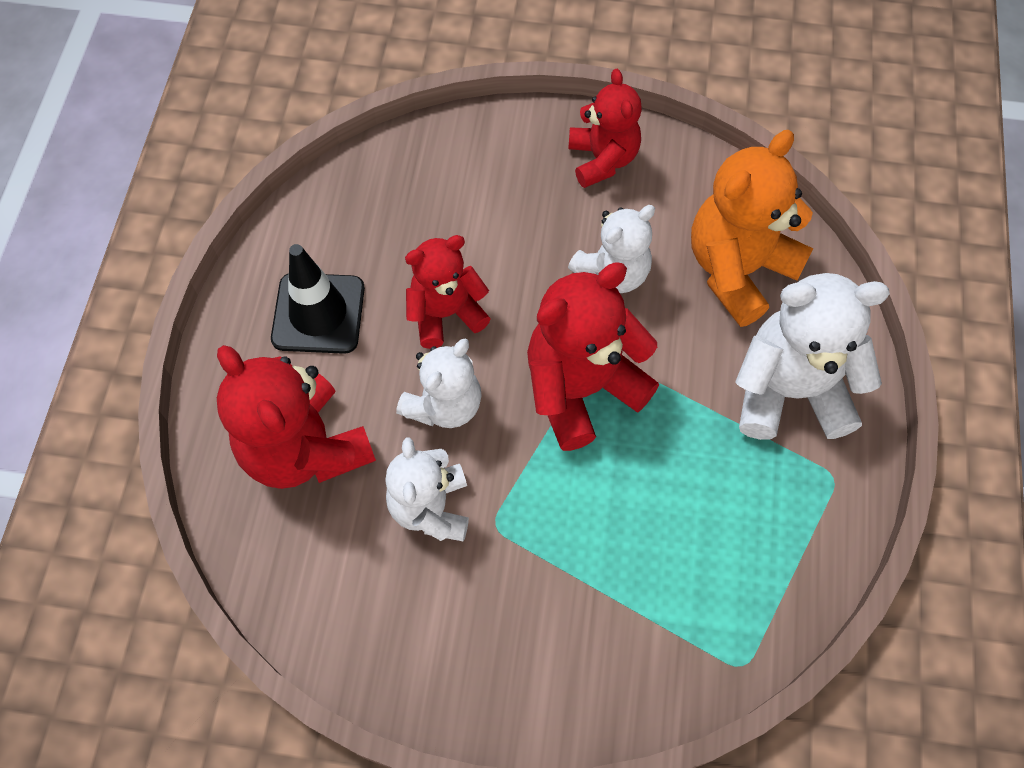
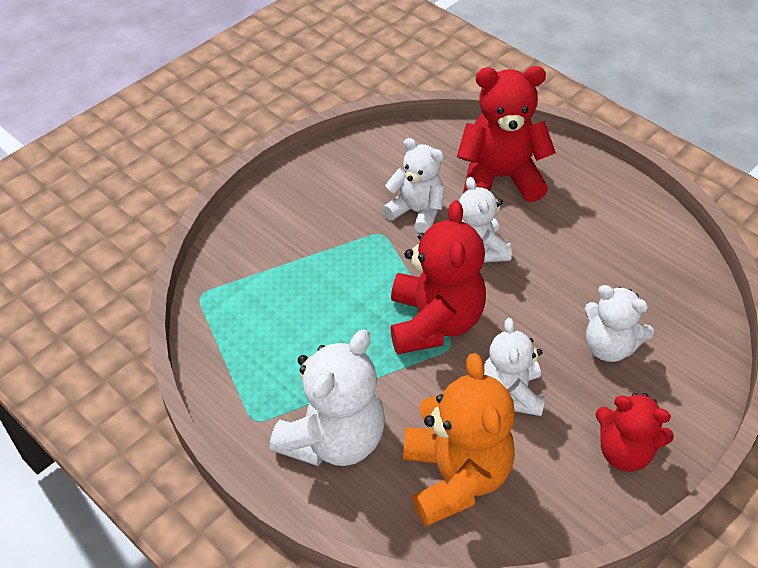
camera: 125 degrees right, 15 degrees down
black traffic cone [271,244,365,354] -> none
red teddy bear [405,235,491,349] -> none
none -> white teddy bear [584,285,654,362]

